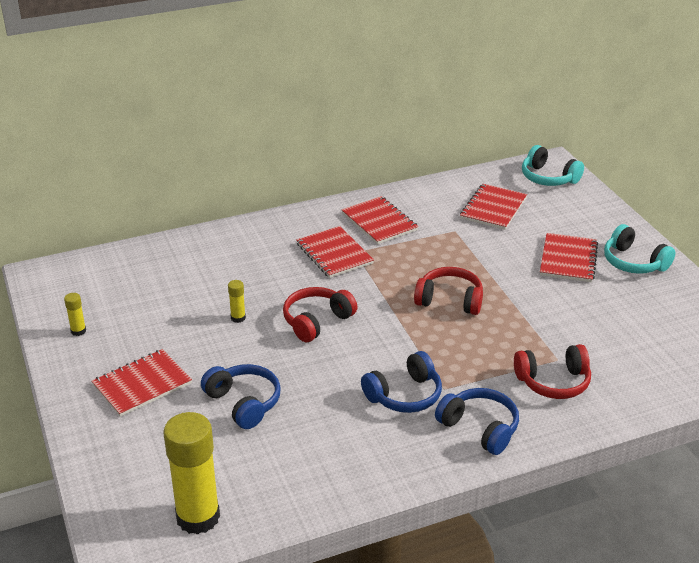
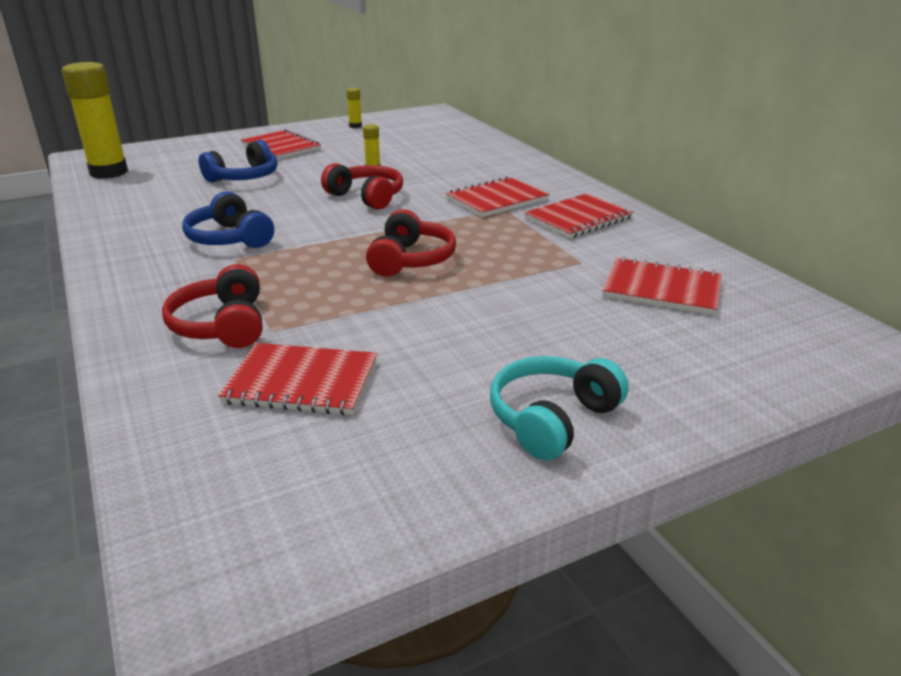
camera: 85 degrees right, 5 degrees down
blue headphones [435,388,519,455] -> none
turquoise headphones [522,145,584,186] -> none
red notebook [540,233,598,282] -> red notebook moved to [218,343,377,415]

